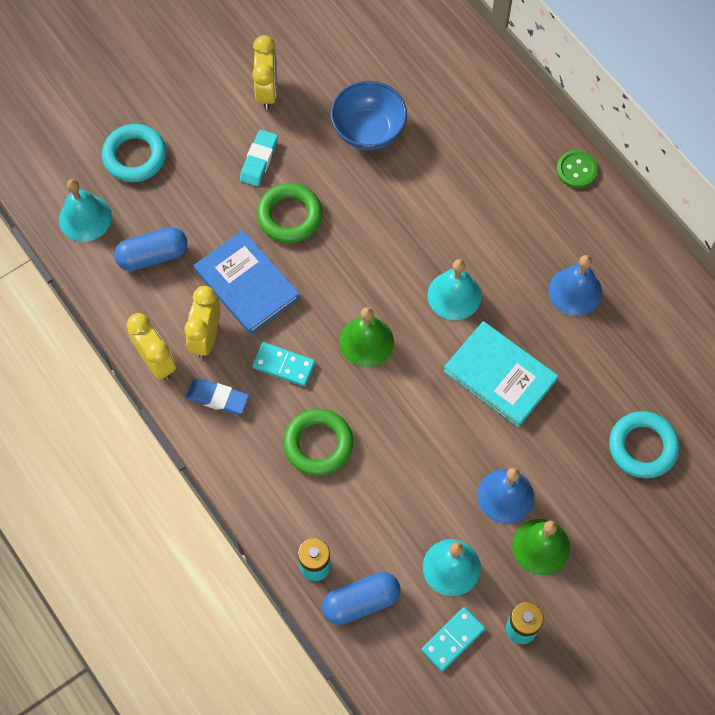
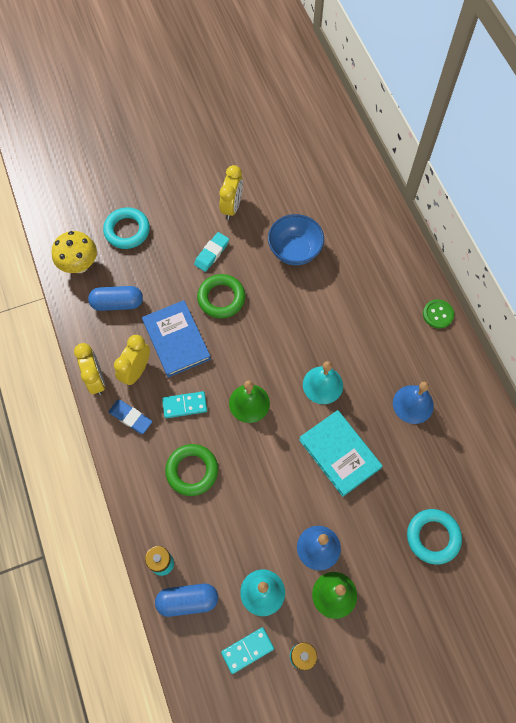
camera: 15 degrees right, 0 degrees up
turquoise bell [59,179,112,242] -> yellow mushroom [52,231,97,273]
turquoise domino [252,342,315,386] -> turquoise domino turned 45 degrees counterclockwise [162,391,207,418]

